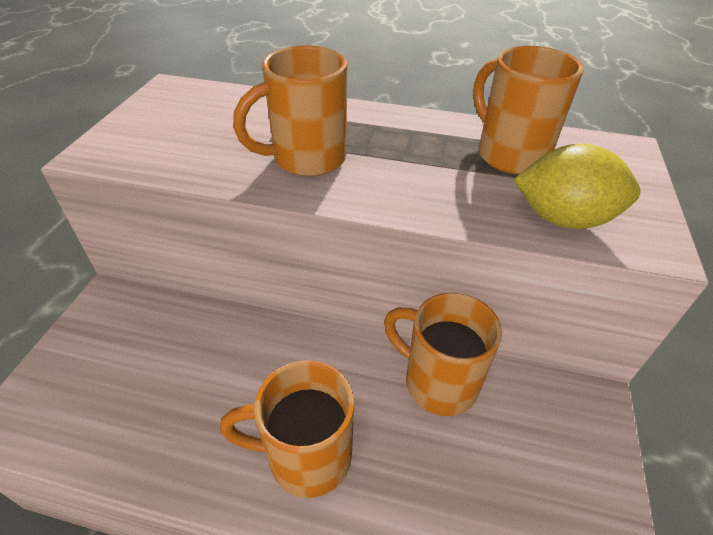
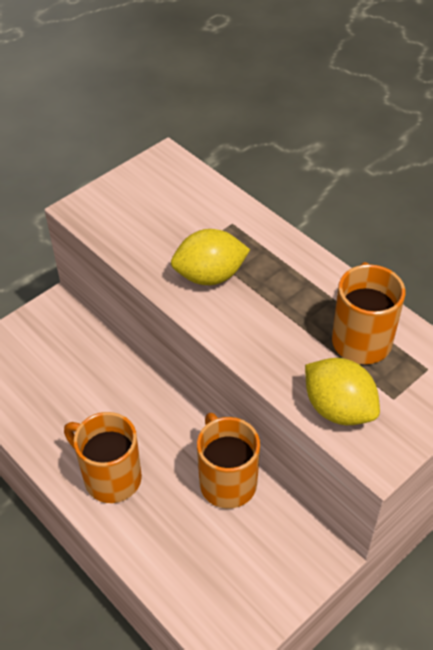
camera: 35 degrees right, 5 degrees up
orange mug [233,45,347,177] -> yellow lemon [171,229,250,285]

